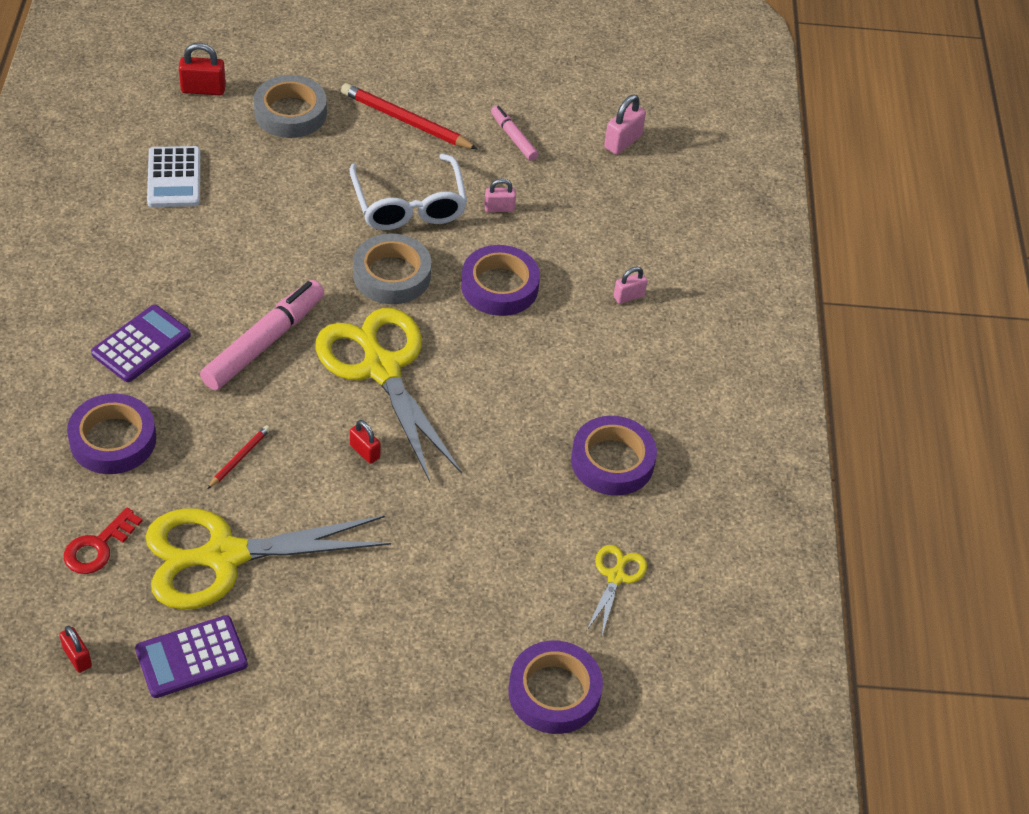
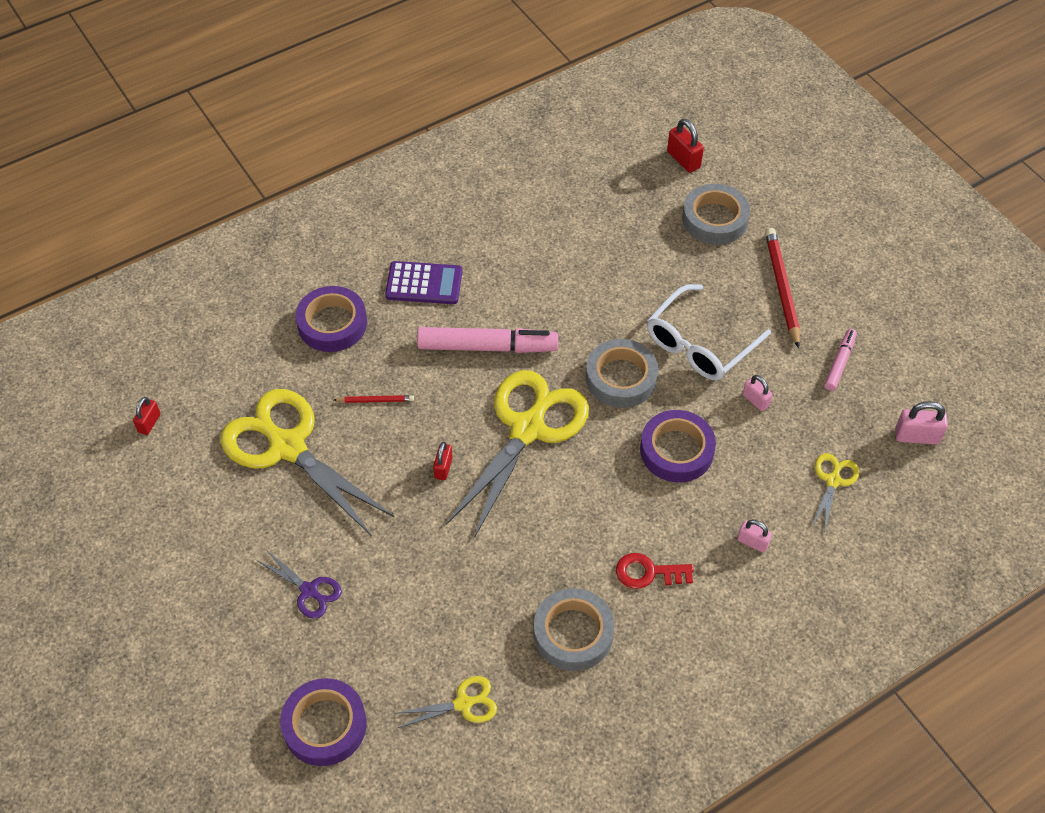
camera: 60 degrees right, 5 degrees up
red key [64,507,143,574] -> red key moved to [616,553,694,589]
purple calculator [135,615,248,698] -> none
white calculator [147,146,200,207] -> none
purple tape [571,416,657,496] -> grey tape [533,588,614,671]
none -> purple scissors [256,550,342,619]
none -> yellow scissors [811,453,859,534]

